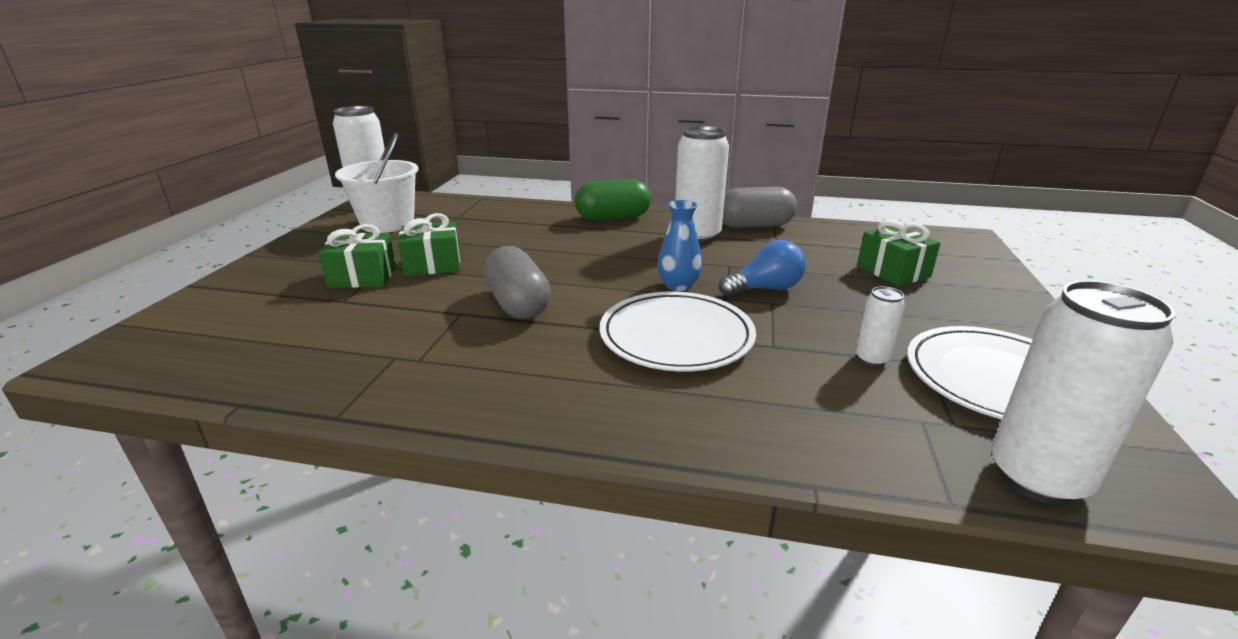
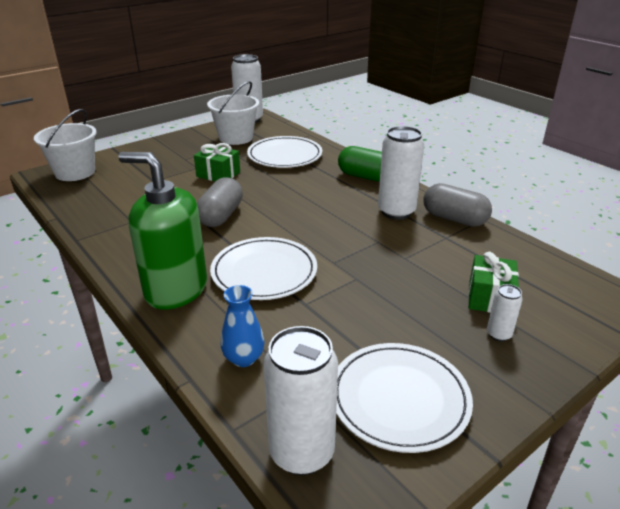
camera: 40 degrees right, 5 degrees up
green gift [318,224,396,288] -> none
blue vase [657,200,702,291] -> blue vase moved to [221,285,265,367]
blue light bulb [719,240,806,297] -> none
white can [855,286,905,367] -> white can moved to [487,284,523,342]
none -> white bucket [34,109,97,181]
none -> green soap dispenser [118,152,207,310]
none -> white plate [247,136,322,168]

